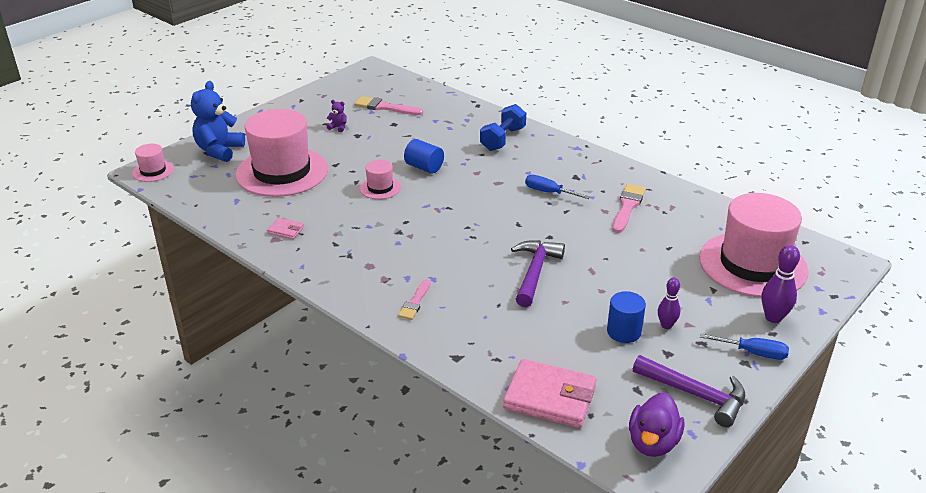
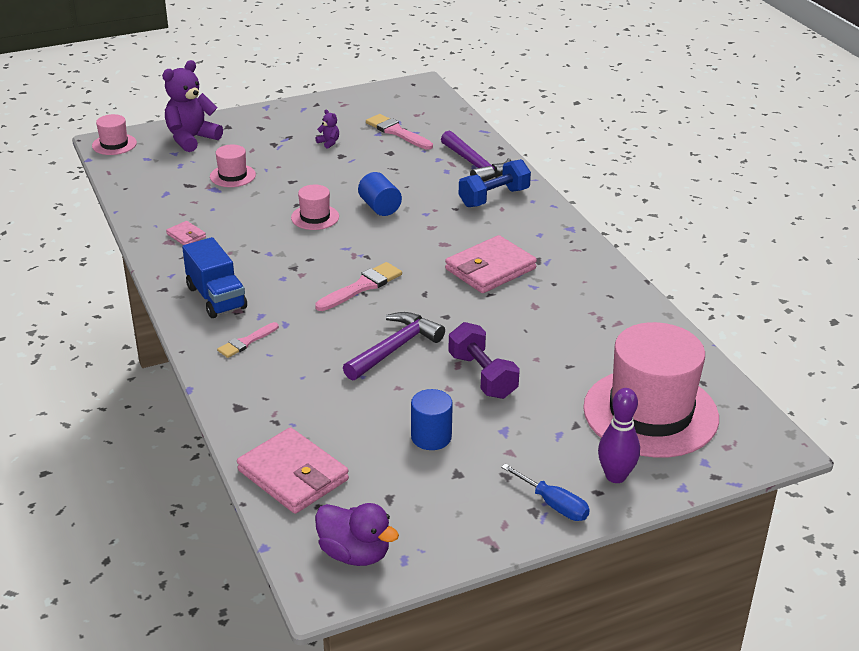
camera: 25 degrees right, 0 degrees up
blue teddy bear [191,81,245,162] -> purple teddy bear [162,60,223,152]
pink hat [235,109,328,197] -> pink hat [210,145,256,187], size x0.44
blue screwdriver [525,175,590,199] -> pink wallet [445,235,537,293]
pink brush [612,184,646,233] -> pink brush moved to [315,262,402,311]
purple duck [629,392,685,457] -> purple duck turned 105 degrees counterclockwise [315,503,399,566]
purple hammer [633,355,745,427] -> purple hammer moved to [441,131,511,182]
purple bowling pin [658,278,680,329] -> none
none -> blue truck [182,237,247,318]
none -> purple dumbbell [448,322,520,399]

